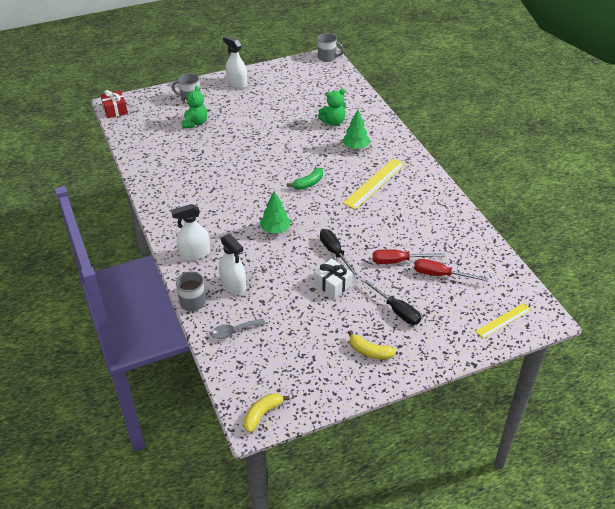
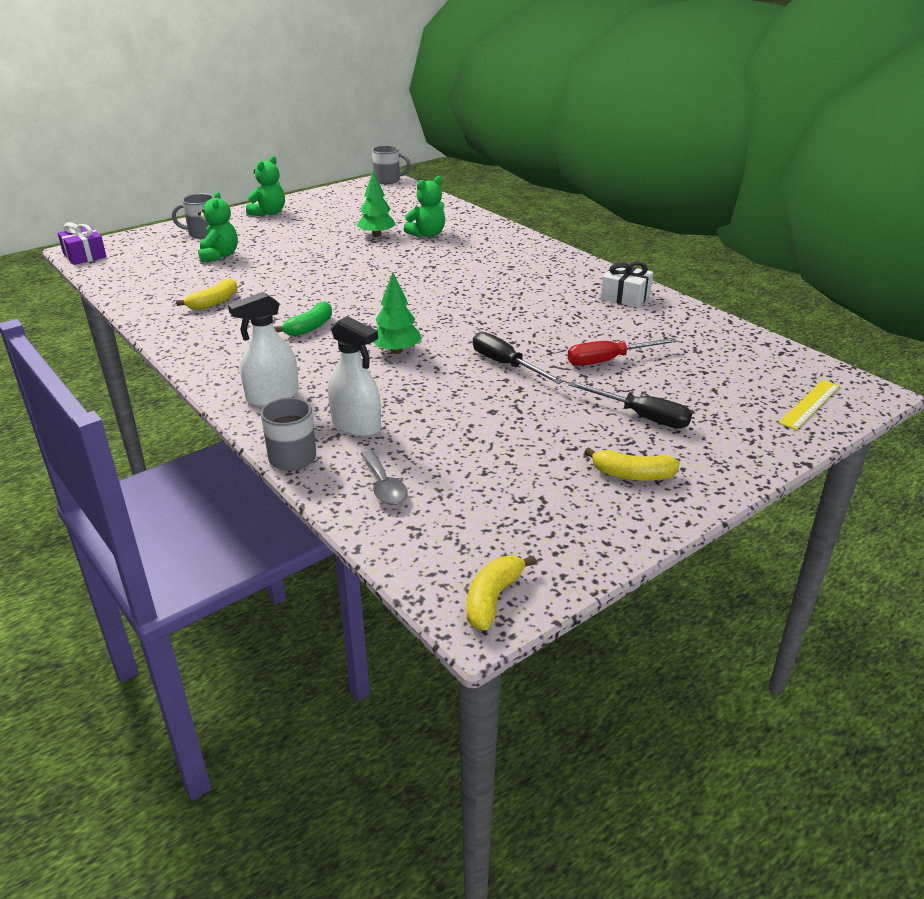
camera: 15 degrees left, 10 degrees down
red gift [101,90,128,118] -> purple gift [58,222,107,265]
grey spoon [211,319,265,339] -> grey spoon turned 75 degrees counterclockwise [360,450,408,505]
white spray bottle [223,35,247,89] -> green teddy bear [246,156,285,216]
green banana [287,168,323,190] -> green banana moved to [274,301,332,336]
white gift [314,258,353,298] -> white gift moved to [600,262,653,308]
green tree [342,110,370,149] -> green tree moved to [356,171,396,237]
yellow ruler [343,158,405,210] -> none
red screwdriver [414,259,489,282] -> none
none -> yellow banana [176,278,237,310]

